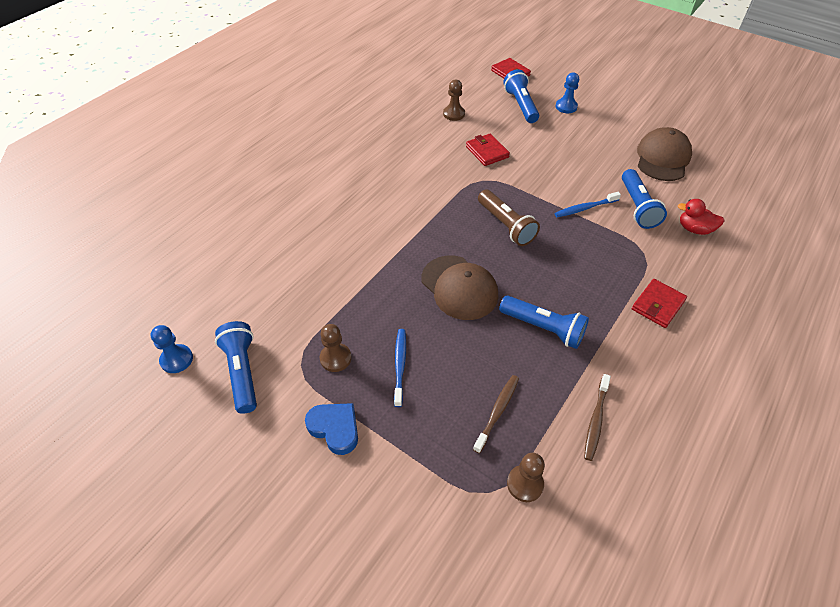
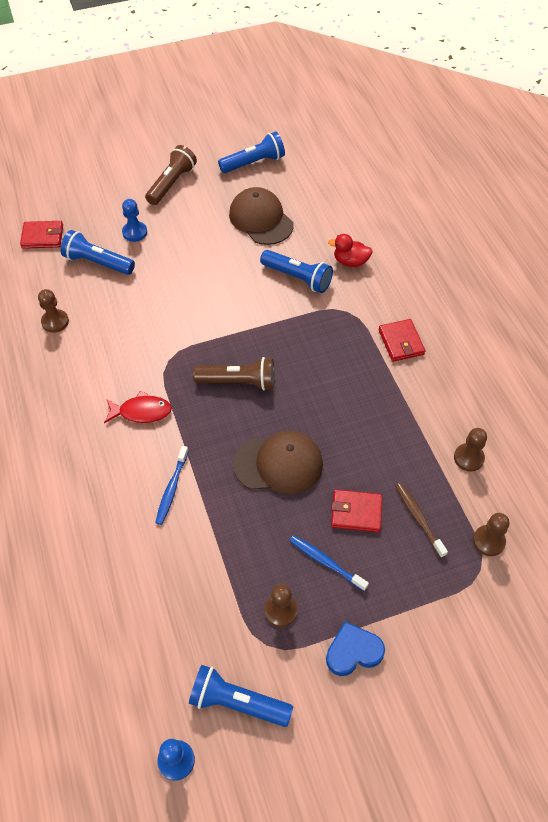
camera: 55 degrees left, 5 degrees up
red wallet [466,134,510,166] -> red wallet moved to [331,489,382,532]
blue flashlight [499,296,589,349] -> blue flashlight moved to [218,131,285,173]
blue toothbrush [554,192,621,217] -> blue toothbrush moved to [155,446,189,525]
brown toothbrush [584,374,611,461] -> brown pawn [454,428,487,472]
red duck [678,199,724,235] -> red duck turned 45 degrees clockwise [328,234,373,267]
none -> red fish [104,391,172,423]
none -> brown flashlight [145,145,197,205]

